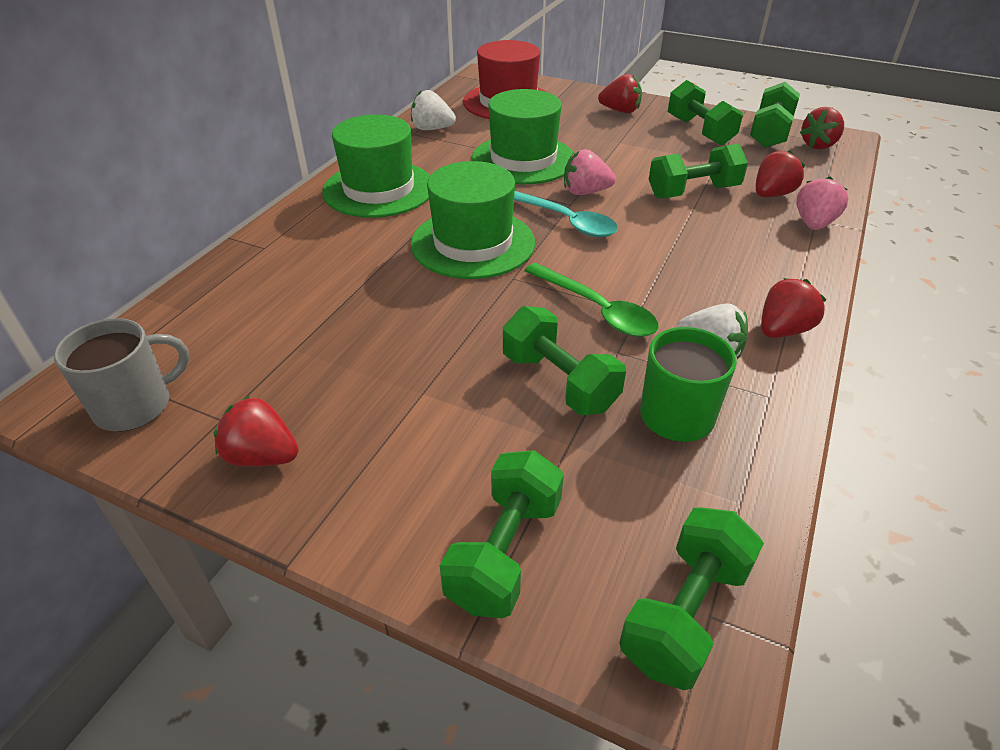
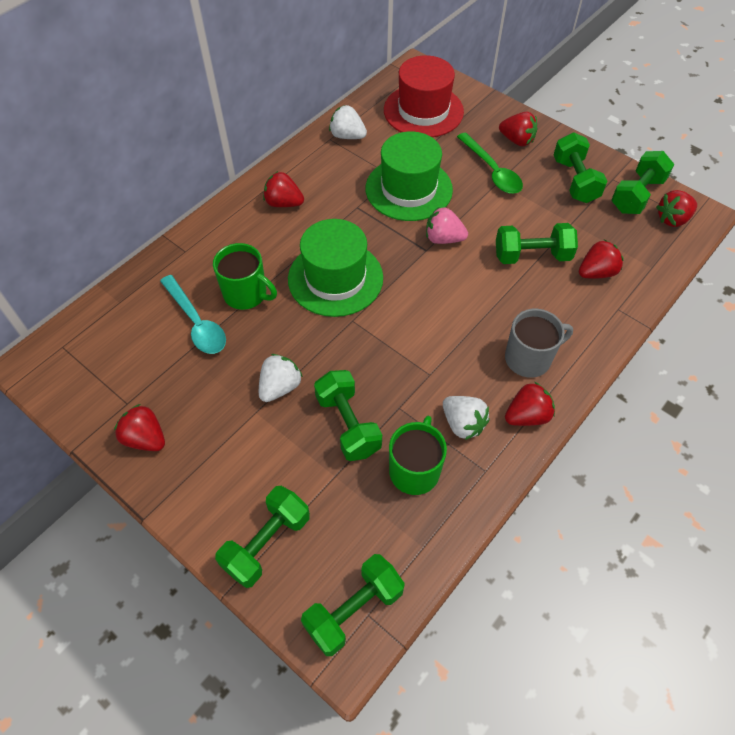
camera: 15 degrees right, 15 degrees up
grey mug [53,318,189,432] -> grey mug moved to [505,309,573,378]
green hat [322,115,430,218] -> red strawberry [263,171,304,207]
turquoise spoon [514,191,618,237] -> turquoise spoon moved to [160,275,226,354]
green spoon [524,263,659,337] -> green spoon moved to [457,132,523,194]
pink strawberry [796,177,849,230] -> none
none -> green mug [213,243,277,310]
none -> white strawberry [259,354,303,402]

